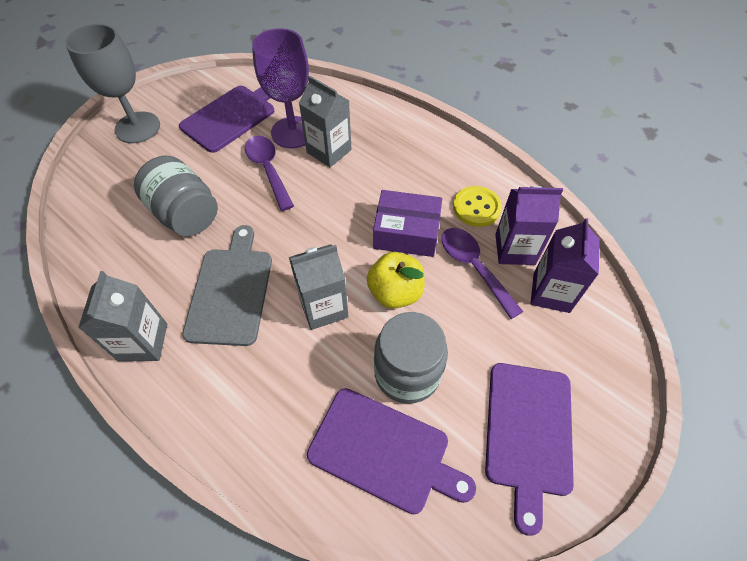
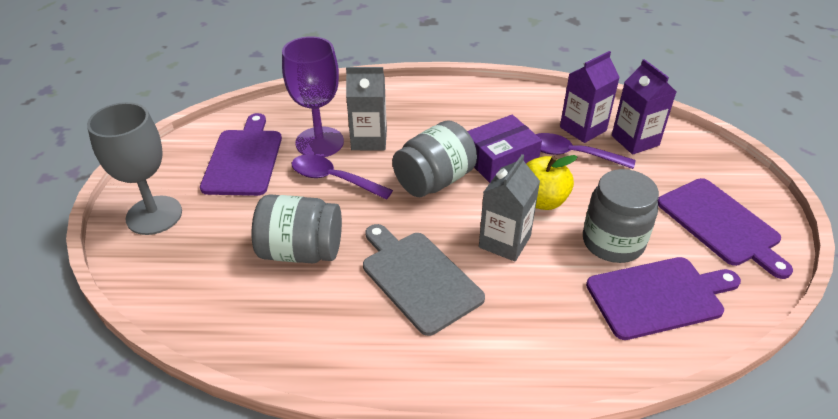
camera: 40 degrees left, 15 degrees down
grey carton [78,271,167,362] -> none
yellow button [453,186,502,227] -> none
none -> grey jar [392,121,477,197]

